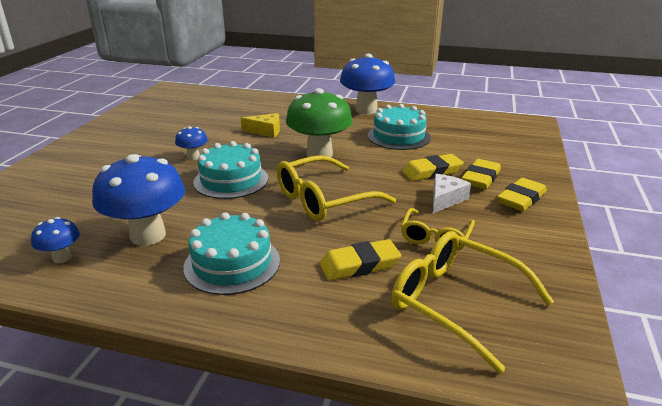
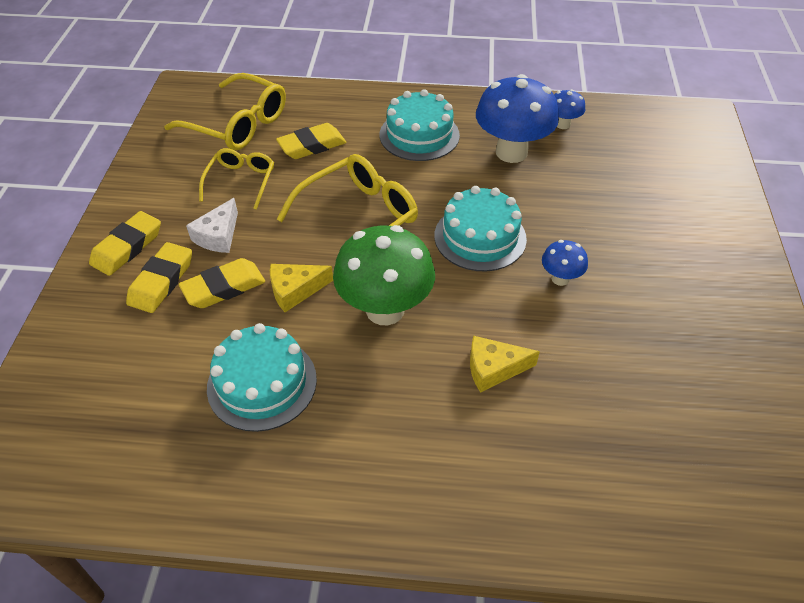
camera: 170 degrees right, 20 degrees up
blue mushroom [340,54,395,114] -> none
none -> yellow cheese [270,264,333,312]

